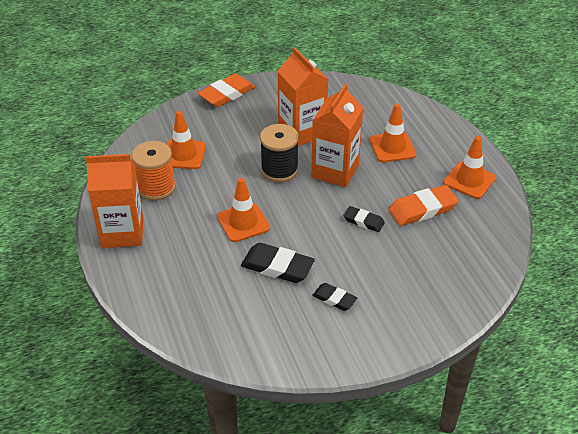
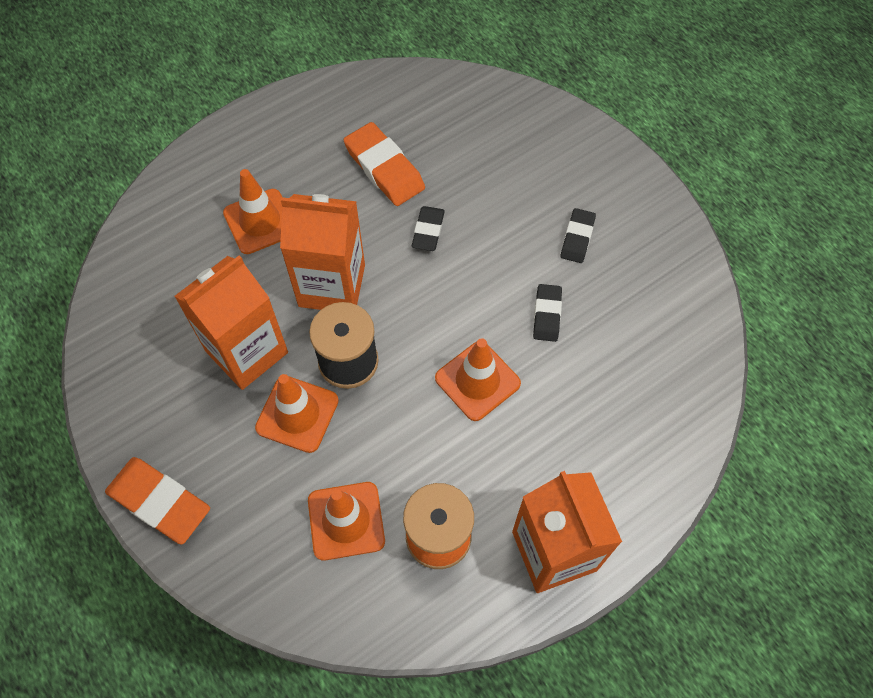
camera: 105 degrees left, 20 degrees up
black eraser [241,243,315,283] -> black eraser [533,284,562,342], size x0.59
orange traffic cone [444,136,496,199] -> orange traffic cone moved to [255,374,339,453]

